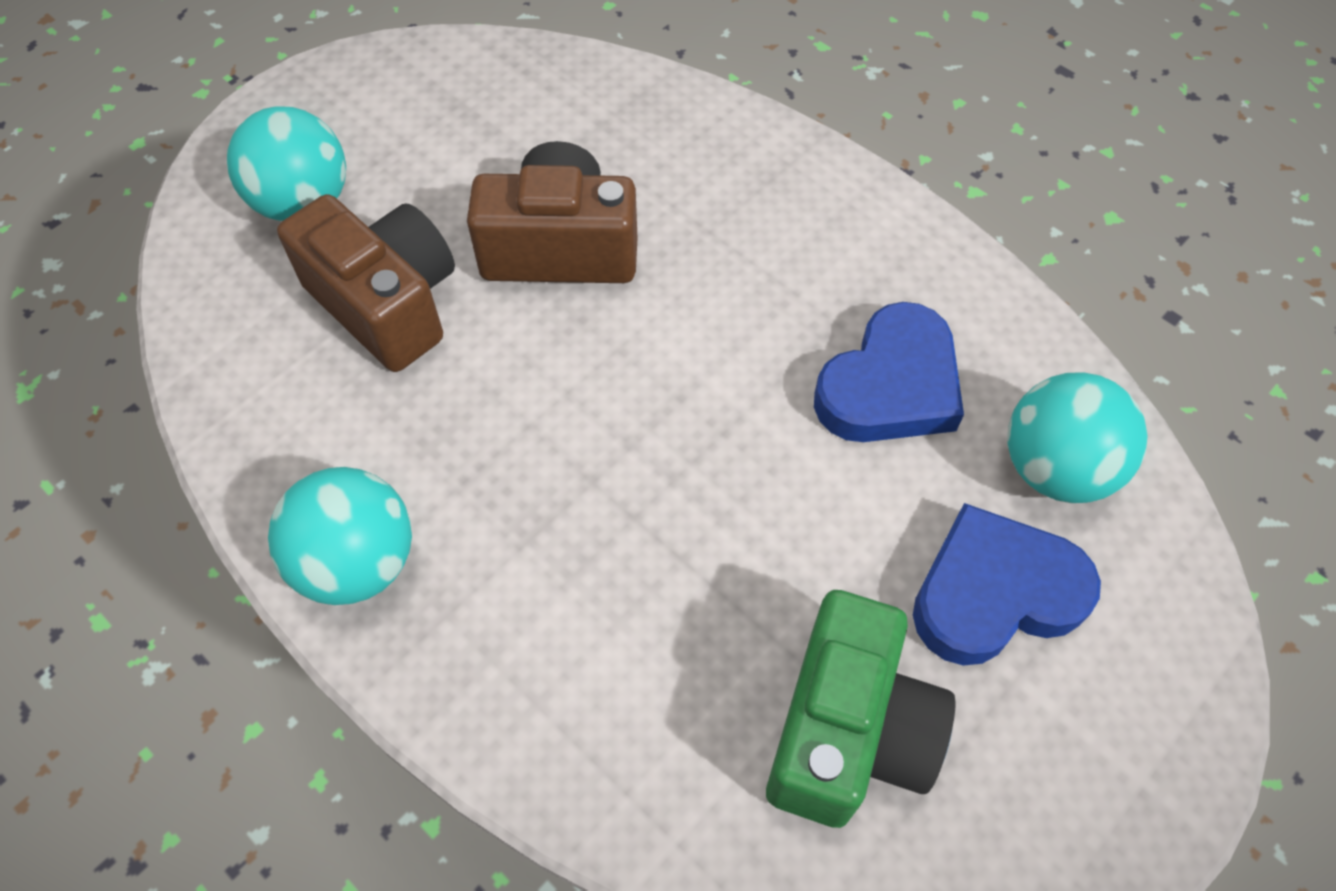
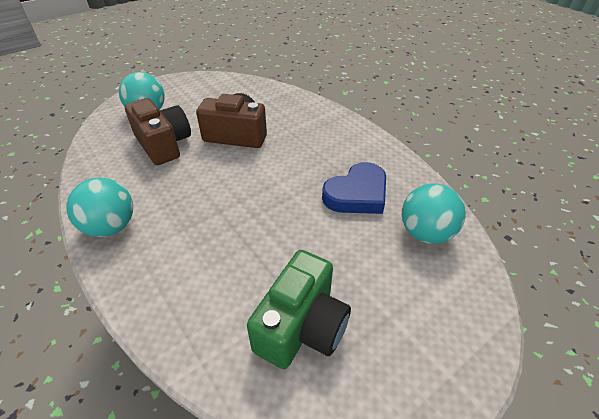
camera: 10 degrees right, 15 degrees down
blue heart [913,503,1101,666] -> none

